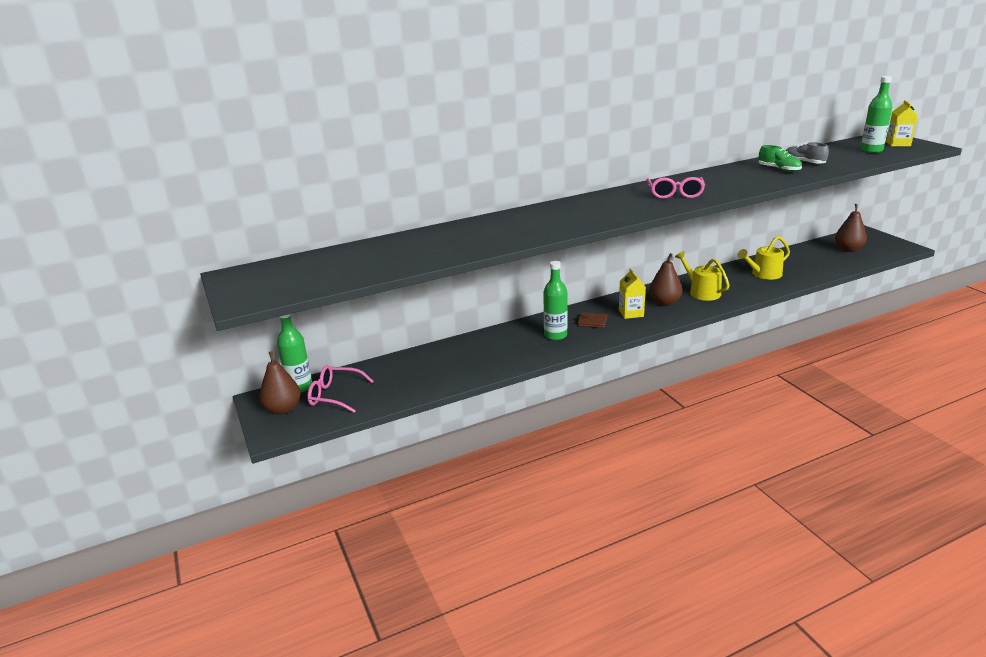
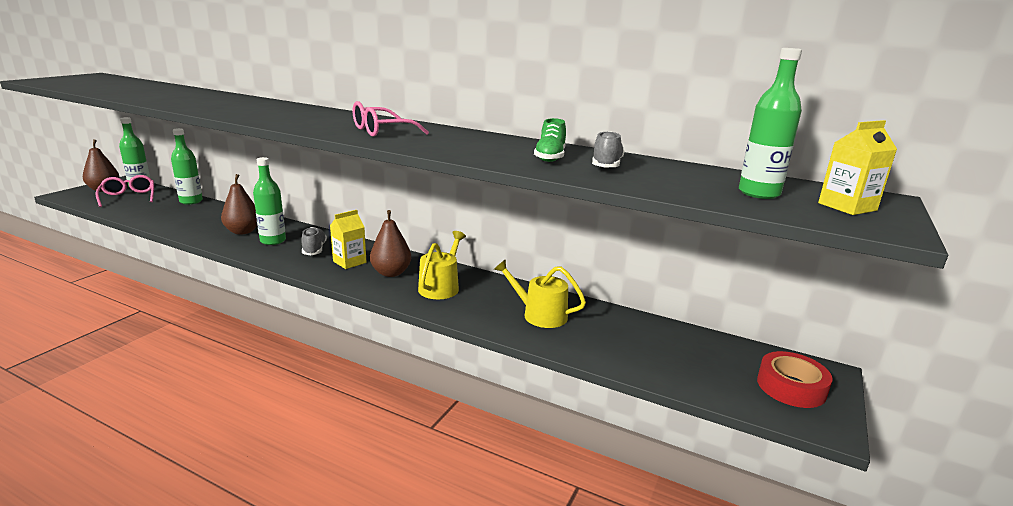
camera: 50 degrees right, 5 degrees down
brown wallet [578,312,607,328] -> grey shoe [301,227,327,255]
brown pear [835,204,867,252] -> brown pear moved to [221,174,257,235]
none -> green bottle [171,128,203,204]
none -> red tape [757,351,833,408]

